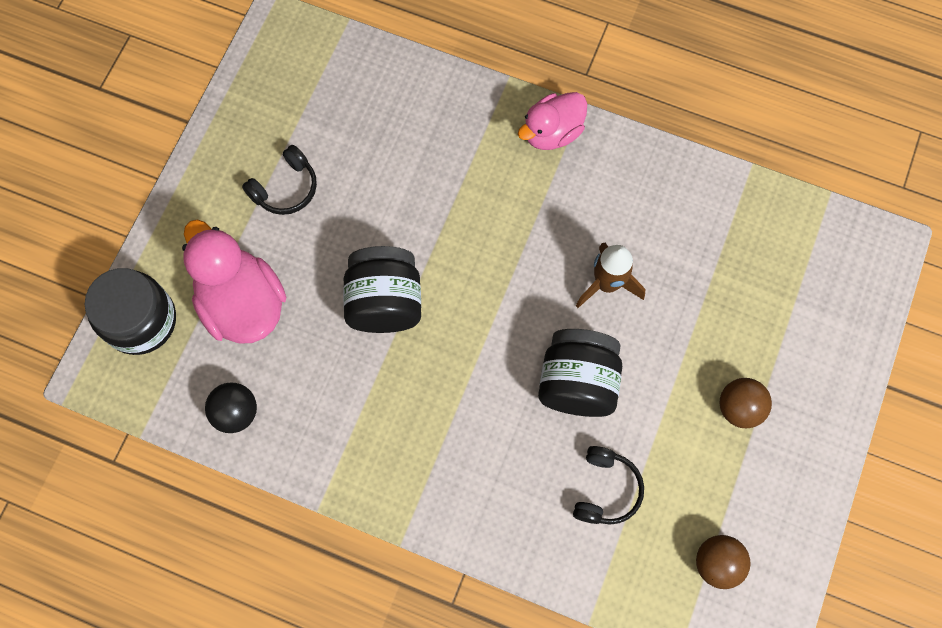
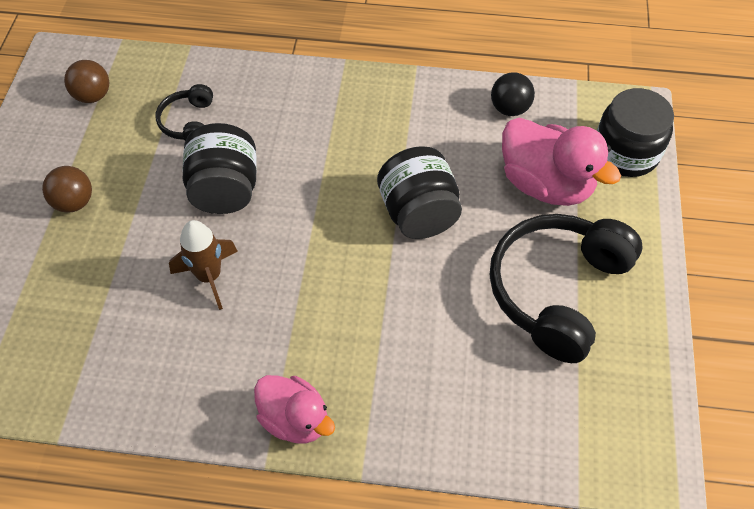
camera: 165 degrees right, 15 degrees down
black headphones [242,145,317,215] -> black headphones [490,214,642,363], size x2.06
pink duck [518,92,587,150] -> pink duck turned 90 degrees clockwise [254,375,335,444]

